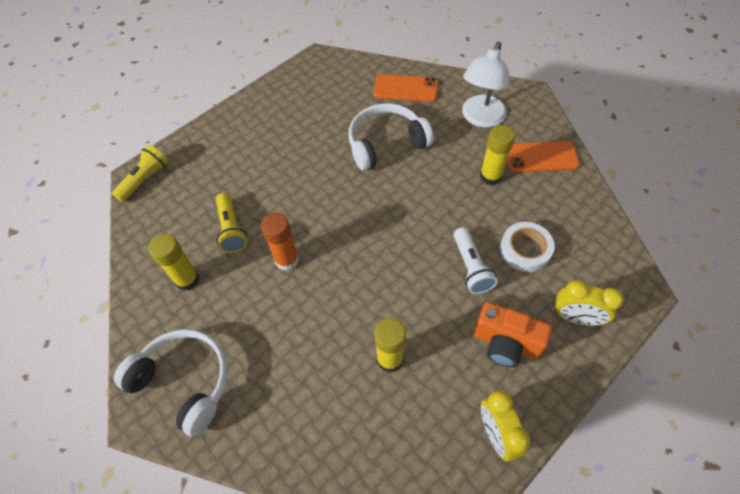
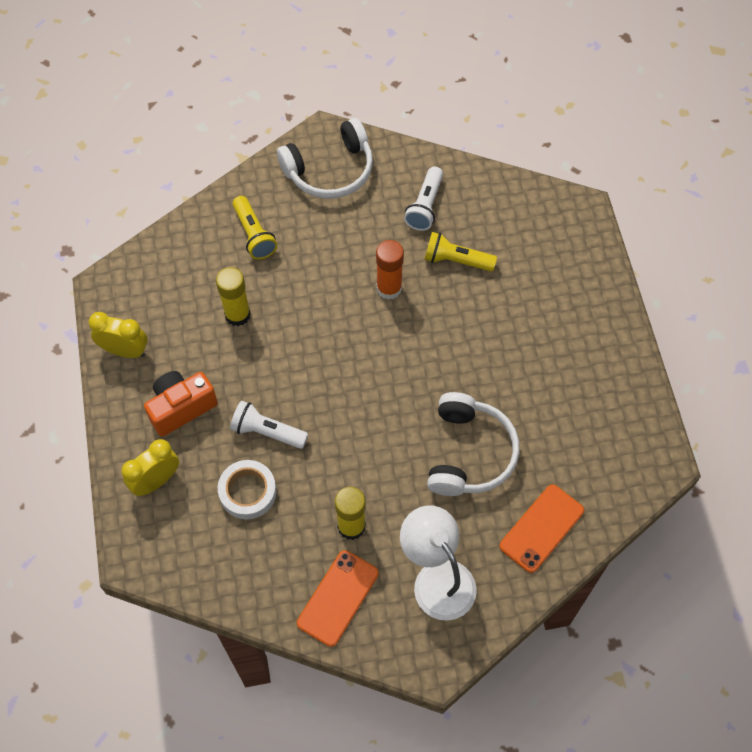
camera: 120 degrees right, 5 degrees up
yellow flashlight [112,144,168,202] -> yellow flashlight moved to [233,196,277,260]
yellow glue stick [148,234,200,291] -> white flashlight [404,167,443,231]

